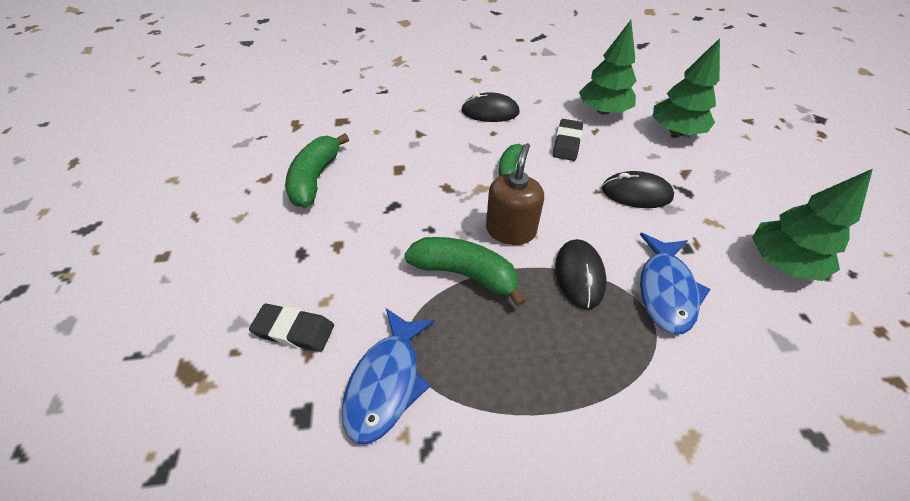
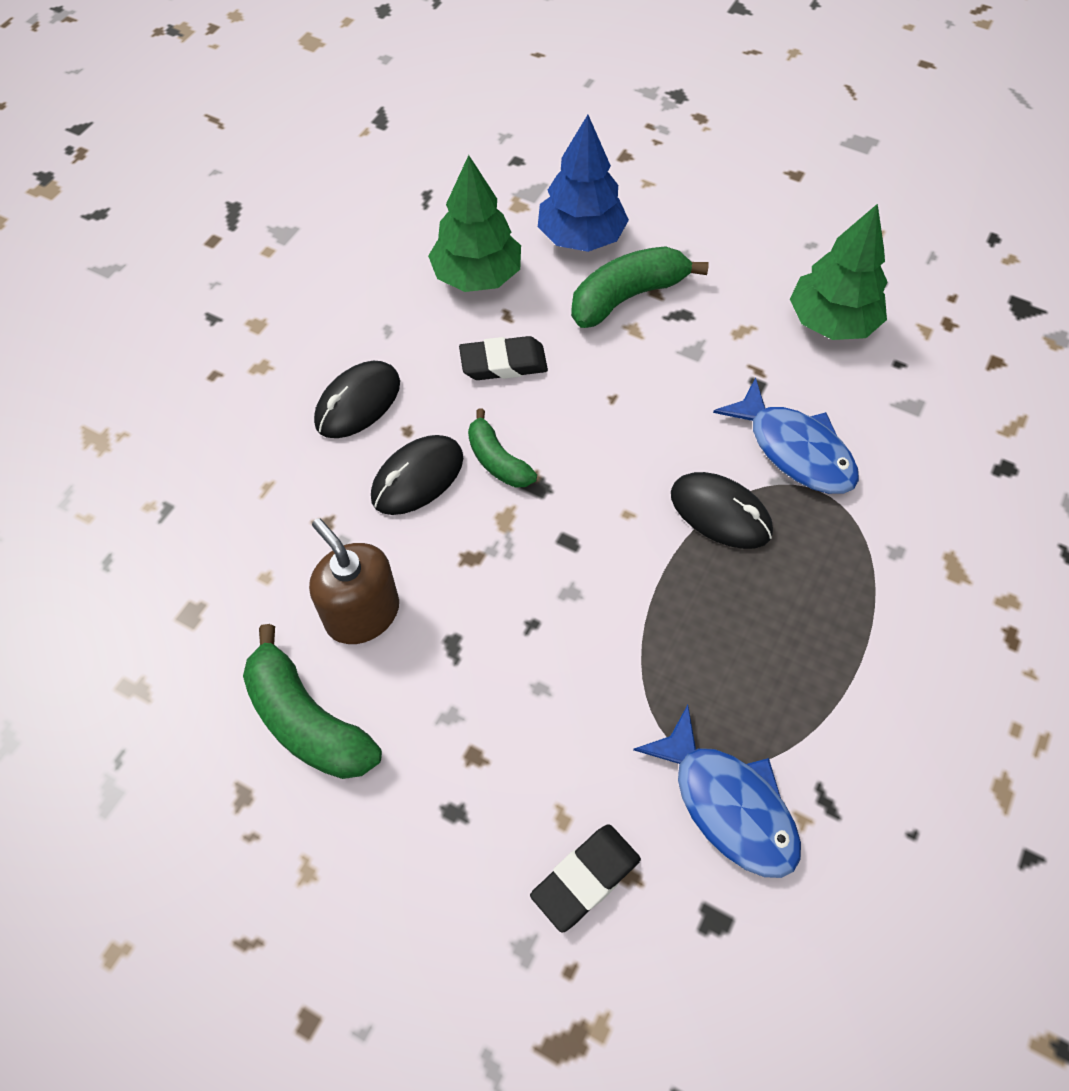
camera: 55 degrees left, 10 degrees up
green banana [404,237,526,307] -> green banana moved to [571,246,709,328]
brown soap dispenser [486,144,544,245] -> brown soap dispenser moved to [309,518,399,644]
black eraser [553,119,583,161] -> black eraser turned 60 degrees counterclockwise [459,336,548,380]
black mouse [602,171,674,208] -> black mouse moved to [371,435,463,515]
green tree [653,38,720,135] -> blue tree [538,115,629,252]

